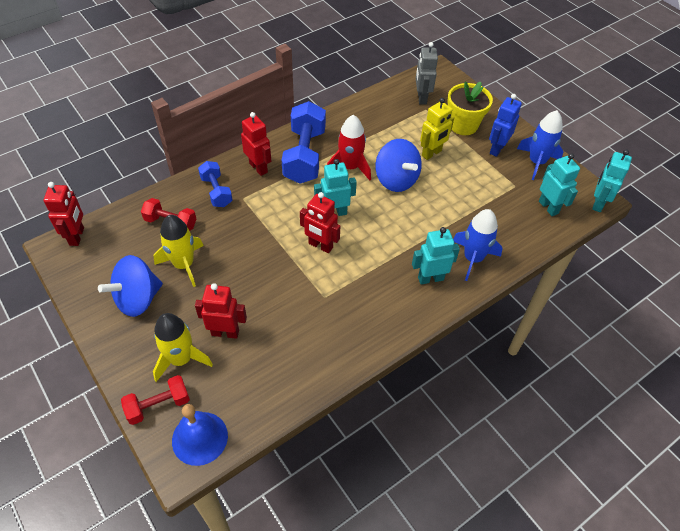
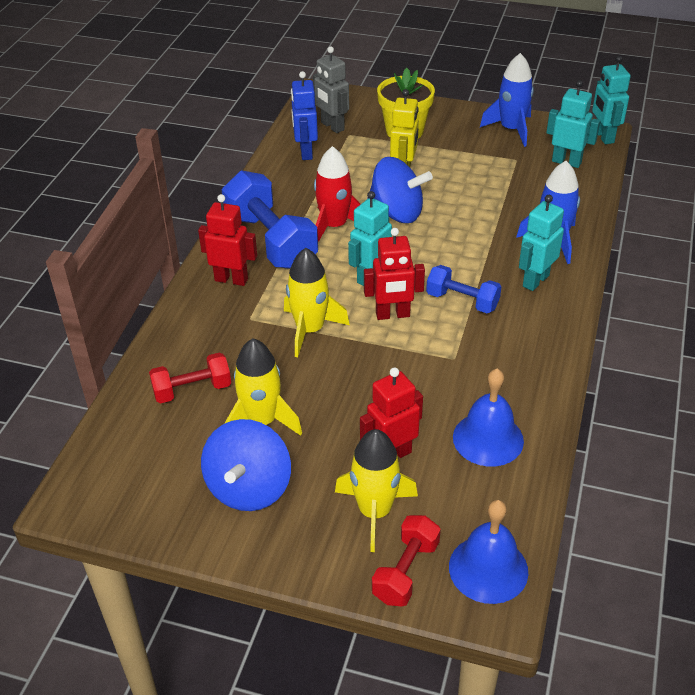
camera: 35 degrees left, 10 degrees down
red robot [43,182,84,246] -> none
blue dumbbell [198,161,233,207] -> blue dumbbell moved to [426,265,502,313]
blue robot [489,94,522,157] -> blue robot moved to [291,71,318,160]
none -> yellow rocket [284,248,350,357]
none -> blue bell [453,368,524,467]

